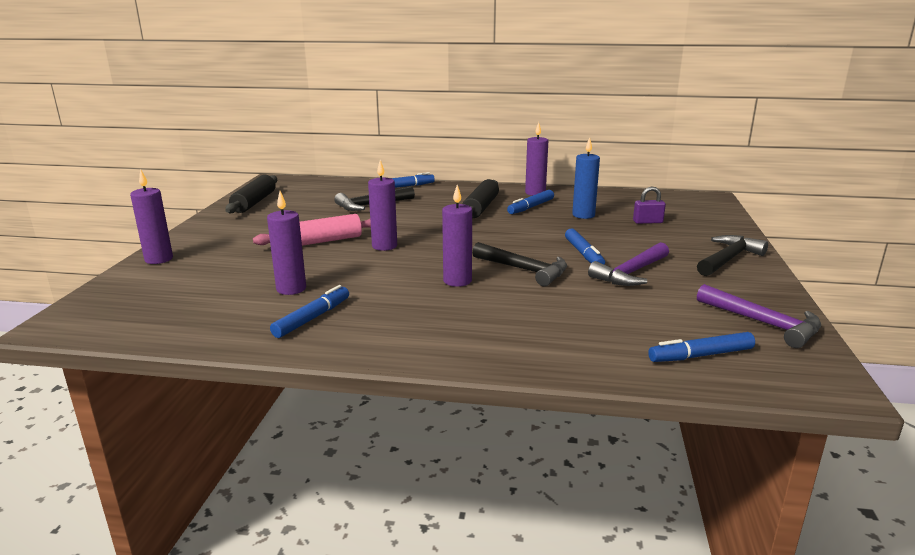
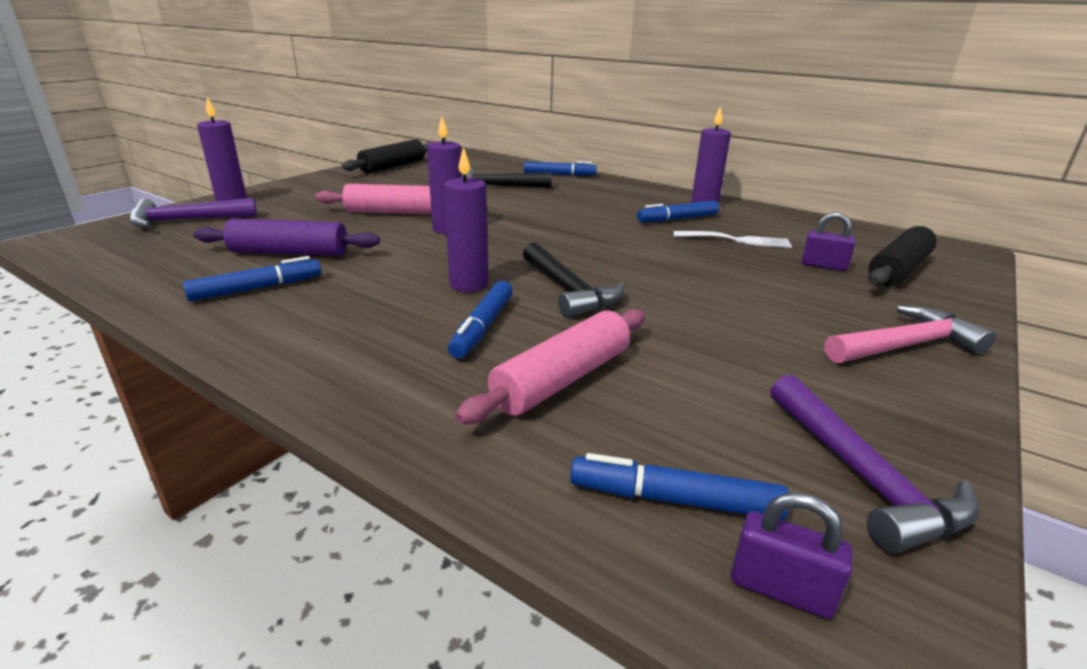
camera: 25 degrees right, 5 degrees up
purple candle [267,191,306,295] -> purple rolling pin [193,219,380,256]
black rolling pin [462,179,499,218] -> black rolling pin moved to [868,226,937,286]
blue marker [565,228,605,265] -> blue marker moved to [448,281,513,358]
blue candle [572,137,600,219] -> white fork [673,231,792,248]
purple hammer [588,242,669,286] -> purple hammer moved to [129,198,257,227]
black hammer [697,235,768,276] -> pink hammer [825,305,996,363]
none -> pink rolling pin [455,309,645,424]
none -> purple padlock [731,492,853,619]

